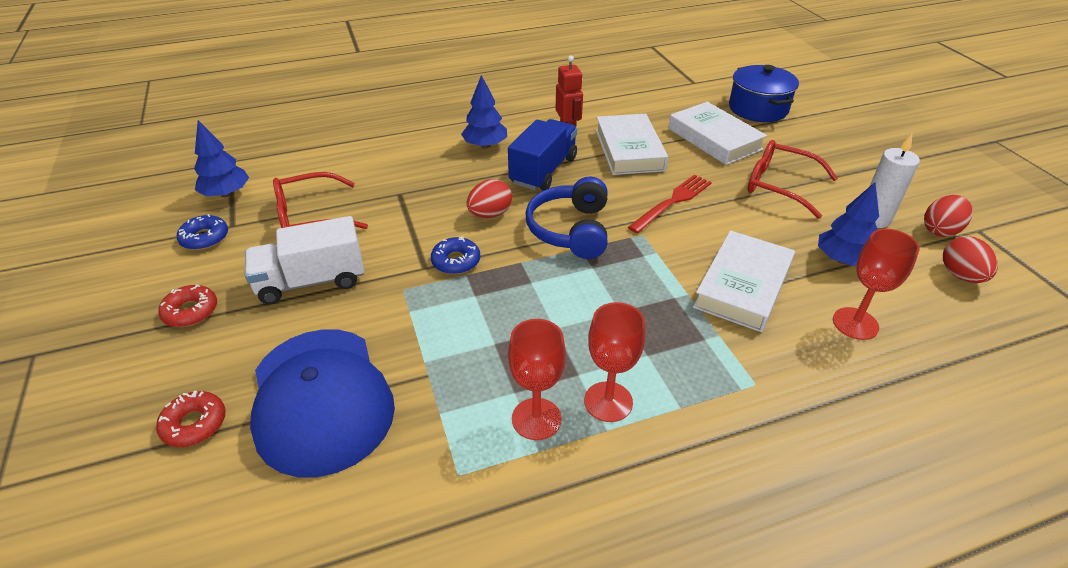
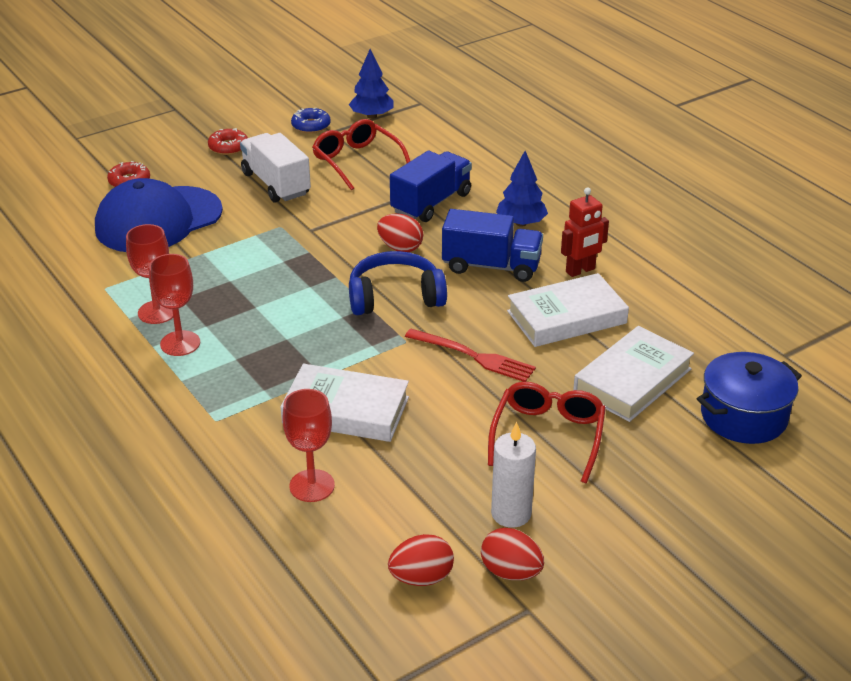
camera: 75 degrees right, 5 degrees down
blue donut [431,237,480,274] -> none
blue tree [818,182,879,266] -> none
none -> blue truck [390,151,472,222]

